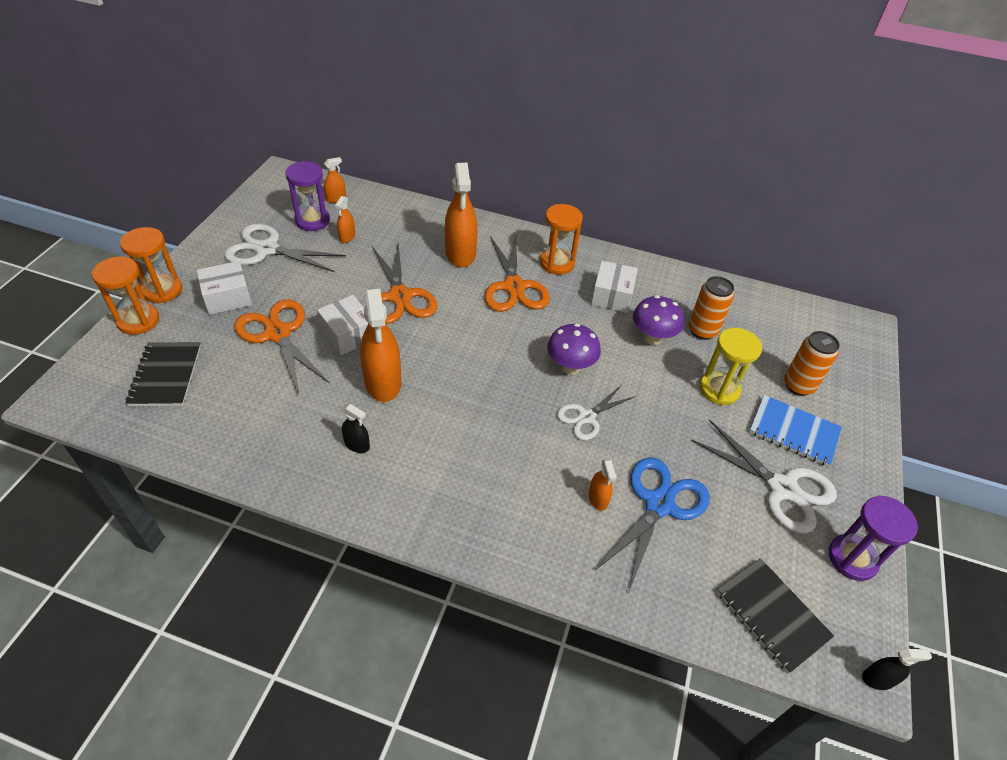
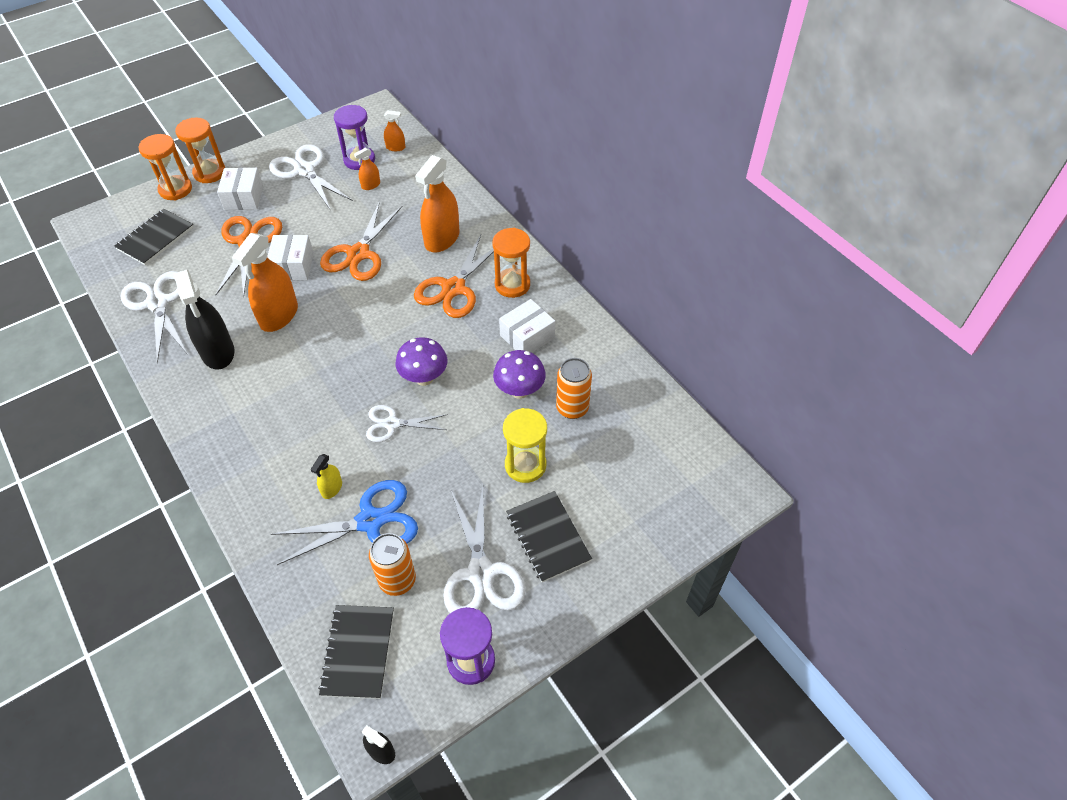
camera: 40 degrees right, 5 degrees up
white box [197,261,252,315] -> white box turned 75 degrees clockwise [217,168,263,210]
black spray bottle [342,404,370,453] -> black spray bottle [174,270,234,370], size x2.12
orange spray bottle [589,459,617,511] -> yellow spray bottle [311,454,342,499]
blue notebook [749,395,842,467] -> black notebook [506,491,592,582]
orange can [784,331,840,396] -> orange can moved to [369,533,416,596]
none -> white scissors [120,271,187,363]

